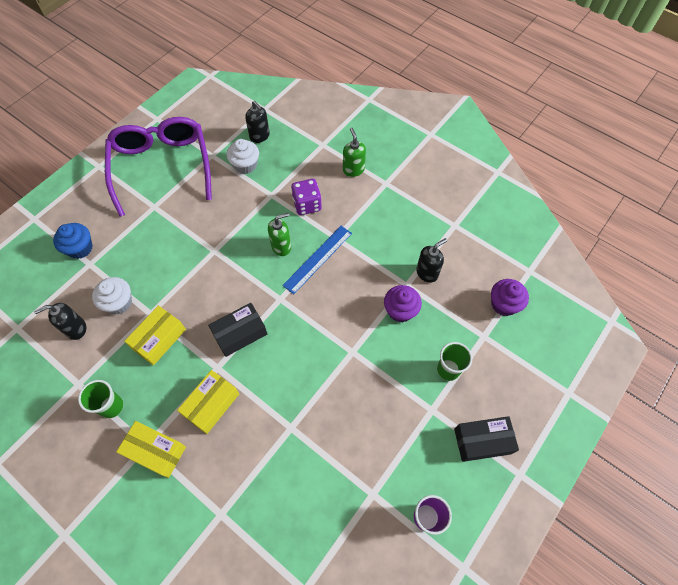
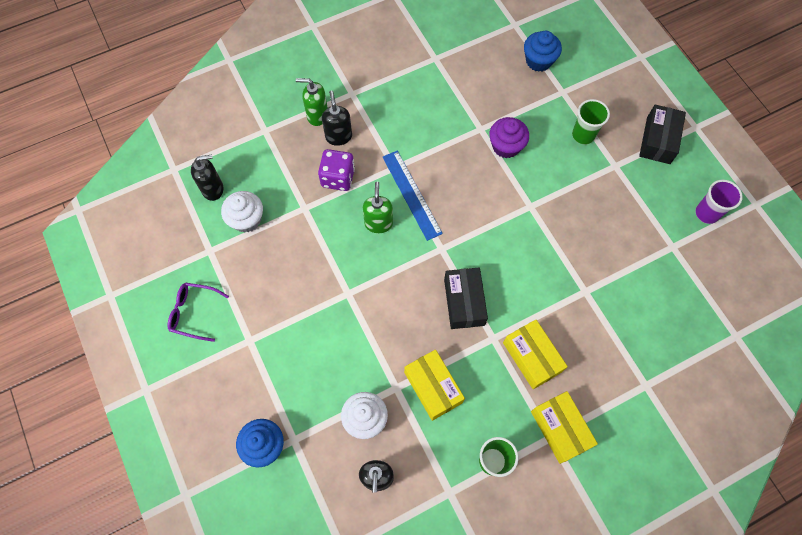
camera: 65 degrees left, 5 degrees up
purple glasses [105,117,212,217] -> purple glasses [168,283,229,342], size x0.41
yellow box [116,421,186,478] -> yellow box turned 75 degrees counterclockwise [531,391,598,464]
black soap dispenser [416,238,447,283] -> black soap dispenser moved to [322,91,352,146]
purple cupcake [491,279,529,316] -> blue cupcake [524,31,562,72]

